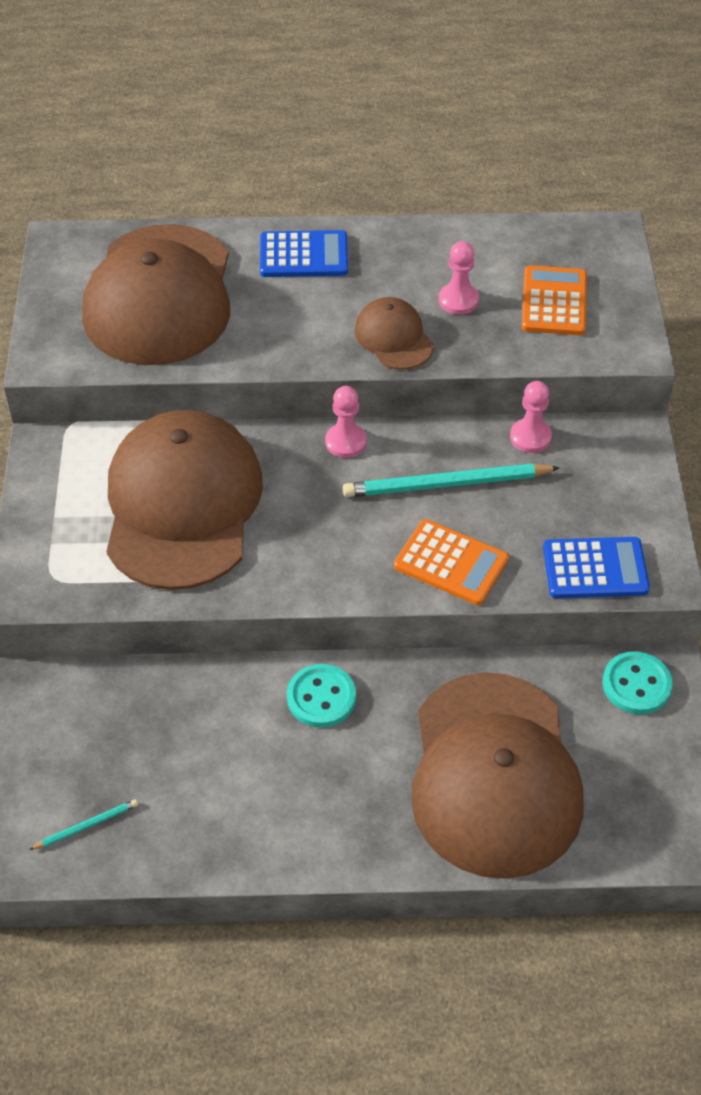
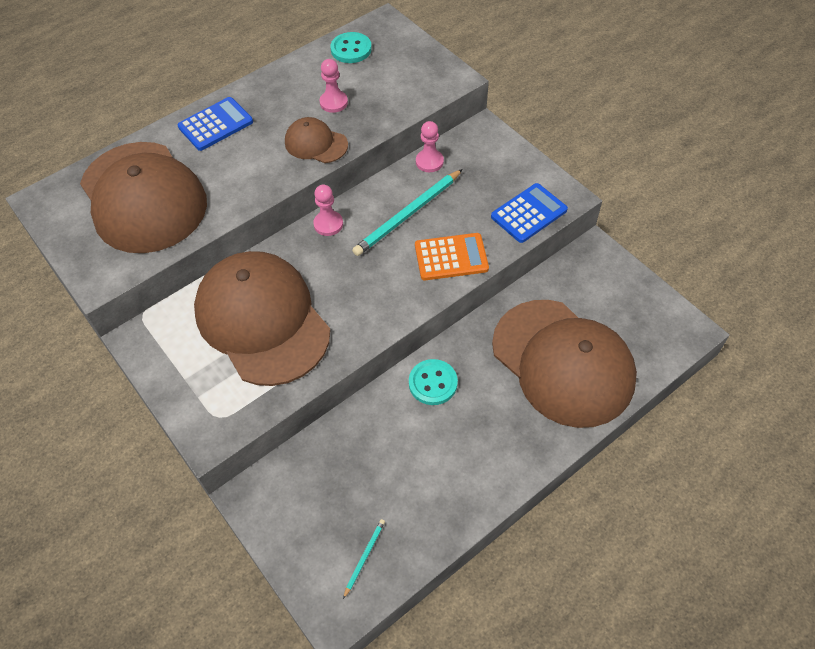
camera: 35 degrees left, 5 degrees up
orange calculator [522,265,587,335] -> none
turquoise button [602,651,673,714] -> turquoise button moved to [330,32,372,63]

